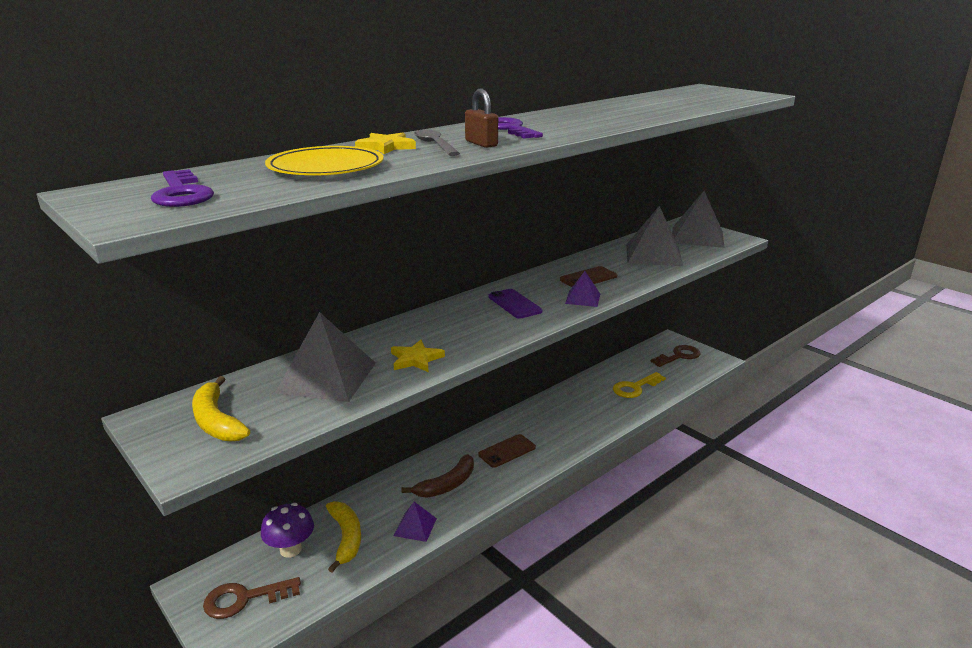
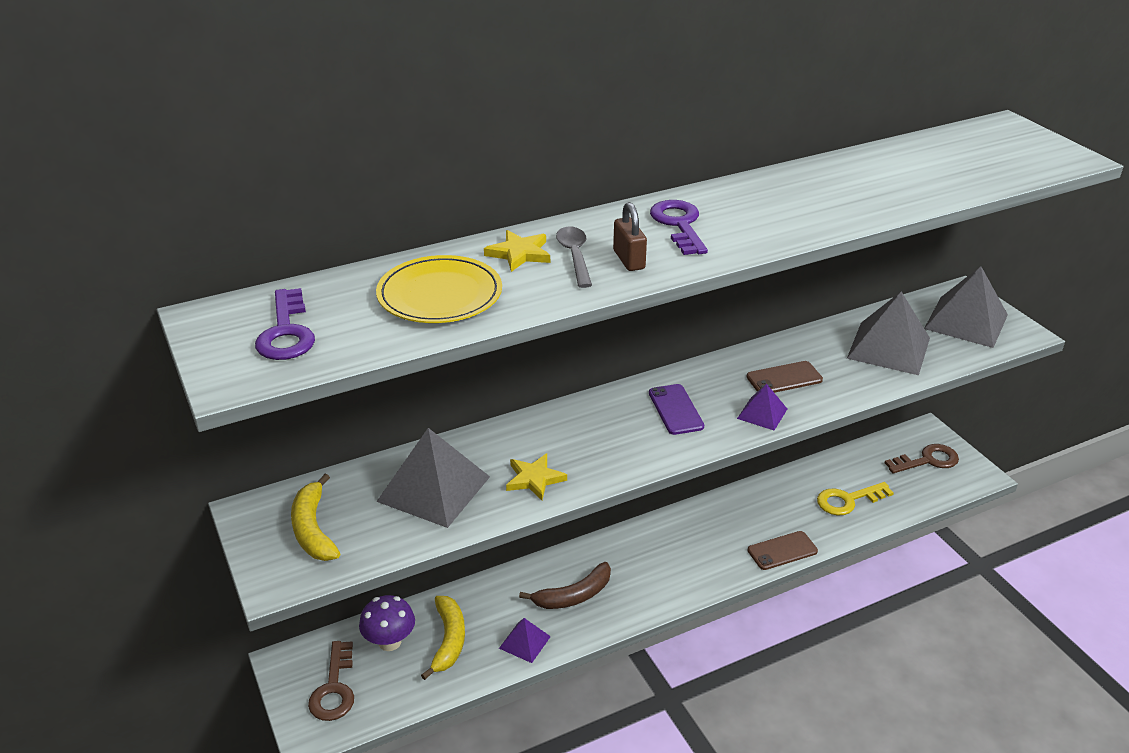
camera: 15 degrees right, 10 degrees up
brown key [203,577,301,619] -> brown key turned 90 degrees counterclockwise [308,641,354,721]
brown phone [478,434,536,468] -> brown phone moved to [748,531,818,570]

